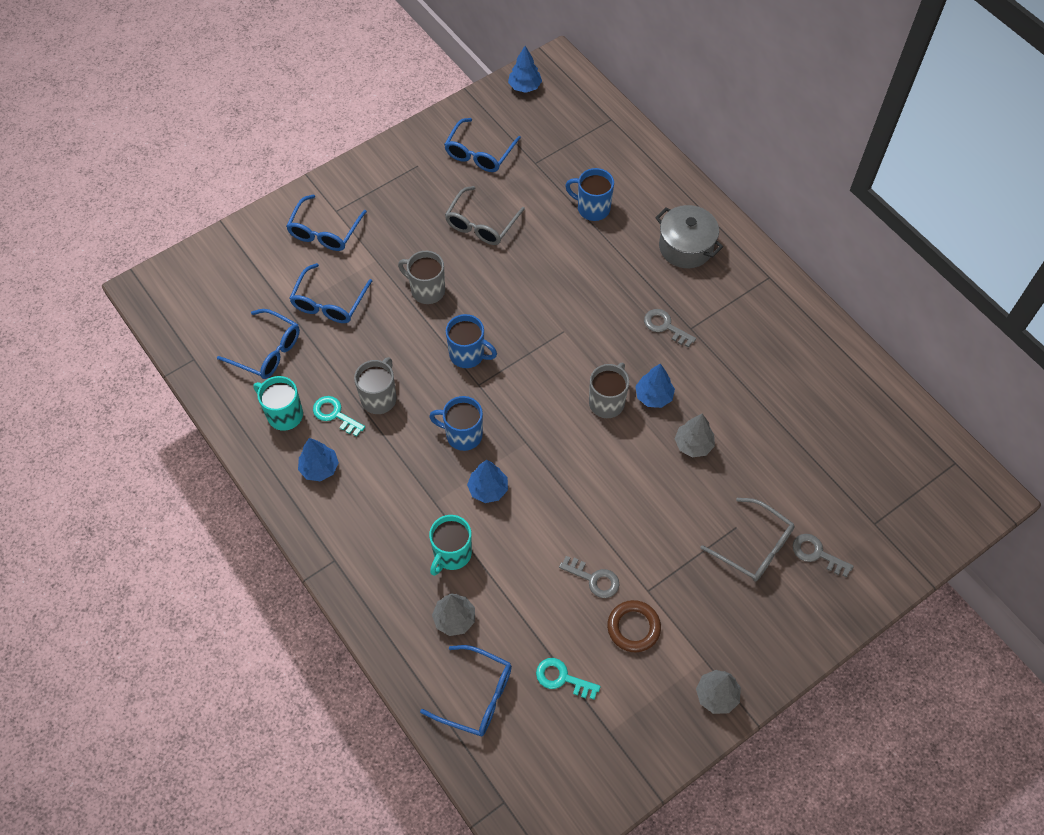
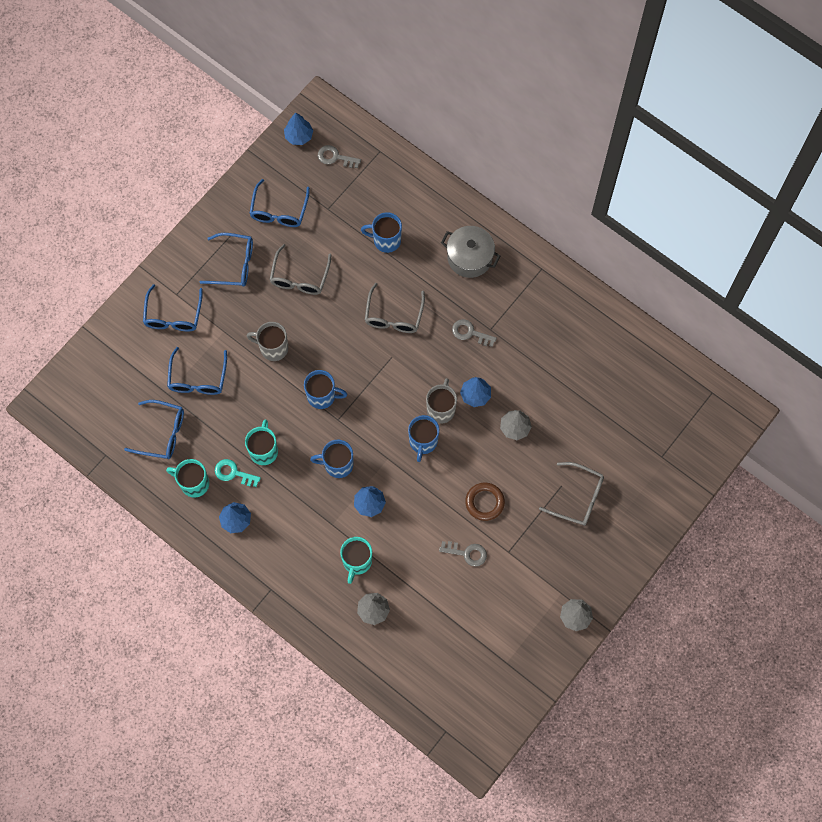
camera: 15 degrees left, 10 degrees up
grey mug [354,357,397,414] -> turquoise mug [245,420,278,465]
blue glasses [420,645,512,736] -> blue glasses moved to [199,233,253,287]
turquoise key [536,658,601,700] -> none
brown ring [607,600,661,652] -> brown ring moved to [465,483,505,521]
grey key [793,534,854,577] -> grey key moved to [318,145,361,168]
none -> grey glasses [365,283,425,333]
none -> blue mug [408,415,439,462]

